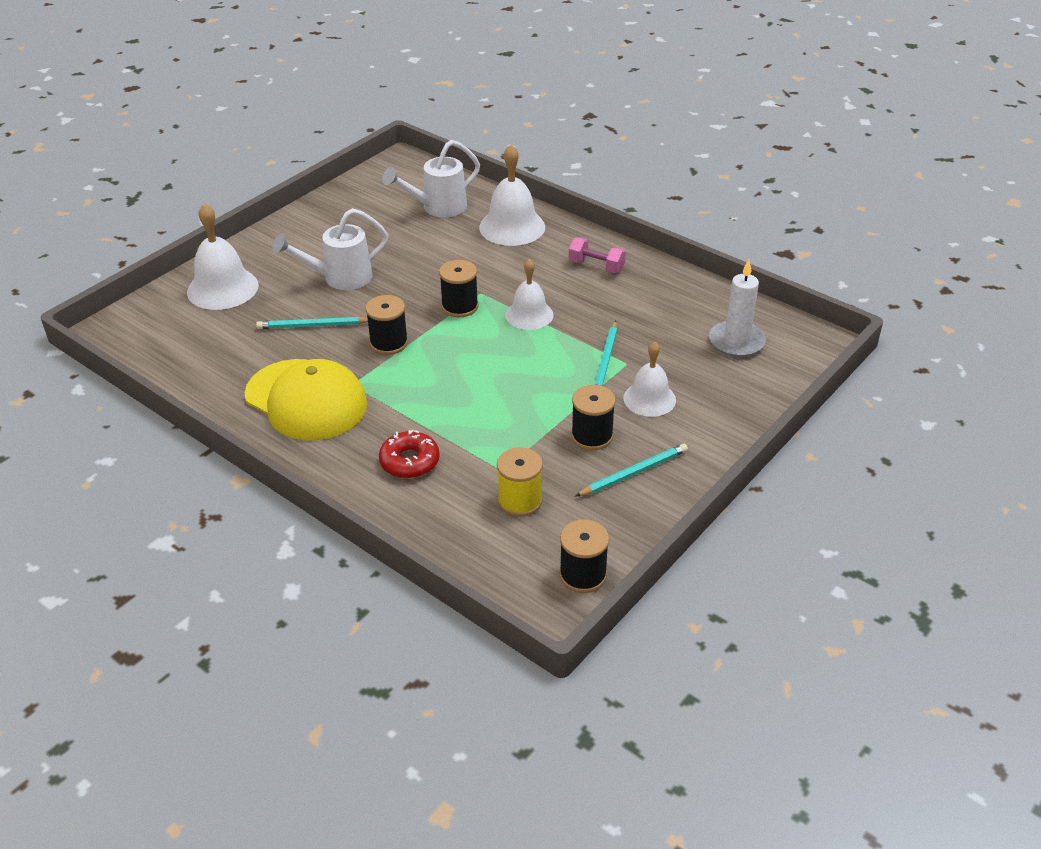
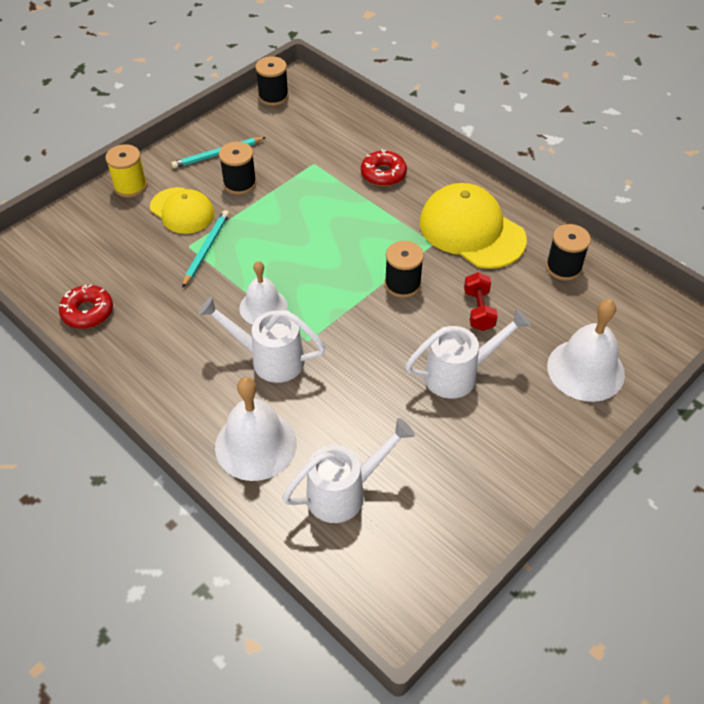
camera: 175 degrees left, 10 degrees up
turquoise pencil [256,317,368,329] -> red dumbbell [464,272,498,331]
black spool [439,260,479,317] -> black spool moved to [546,224,591,280]
yellow spool [497,447,543,517] -> yellow spool moved to [105,144,147,197]
pink dumbbell [569,237,626,273] -> none
white bell [623,341,676,417] -> yellow cap [150,187,215,234]
white candle [709,260,766,357] -> none
none -> red donut [59,285,113,329]
none -> white watering can [198,297,325,383]

